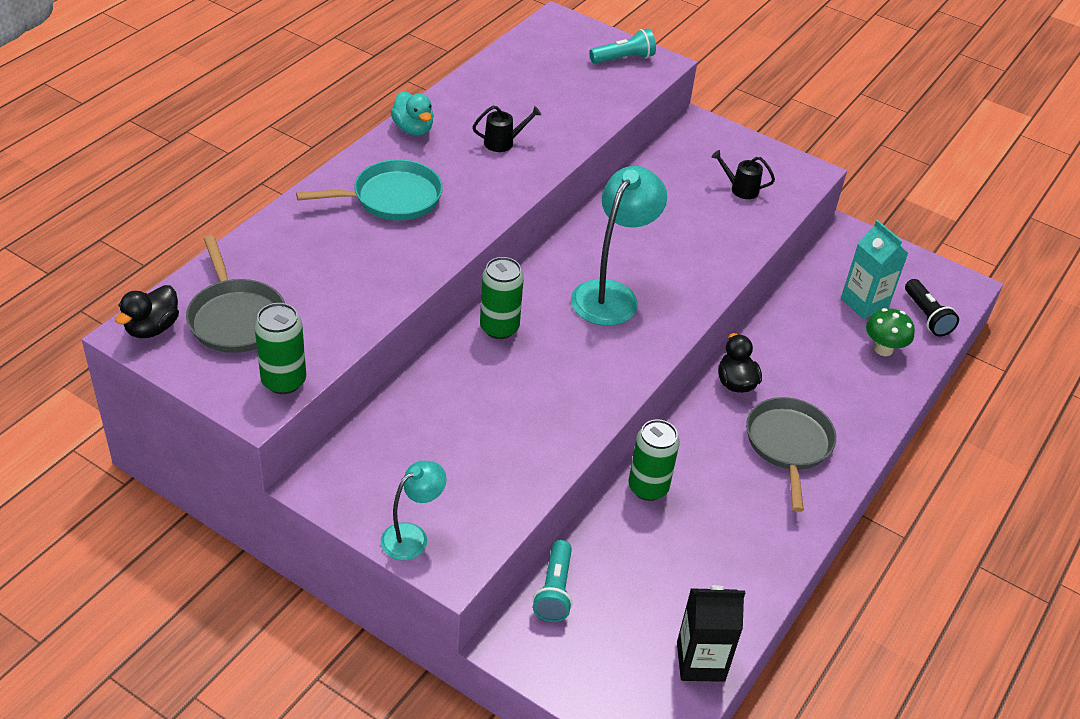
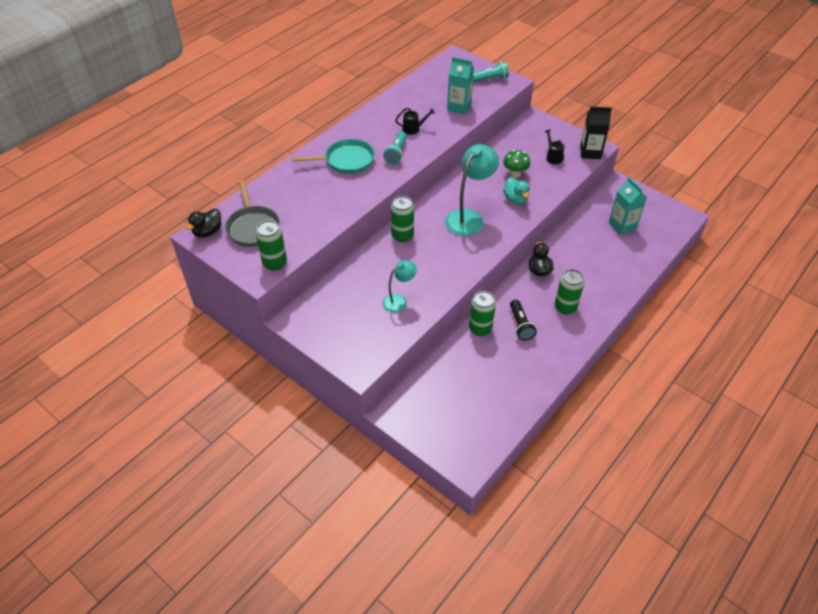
camera: 10 degrees right, 5 degrees up
turquoise lamp [381,461,447,560] -> turquoise lamp moved to [383,260,417,313]
turquoise duck [391,91,434,136] -> turquoise duck moved to [503,177,529,205]
turquoise flashlight [533,540,572,622] -> turquoise flashlight moved to [383,132,407,165]
black carton [677,585,745,682] -> black carton moved to [580,107,612,159]
black watering can [711,150,775,199] -> black watering can turned 45 degrees clockwise [545,129,564,164]
grey pan [746,397,836,512] -> green can [555,269,584,314]
green mushroom [866,308,915,356] -> green mushroom moved to [503,150,530,178]
black flashlight [905,279,959,337] -> black flashlight moved to [510,300,537,341]
none -> turquoise carton [447,57,474,115]

